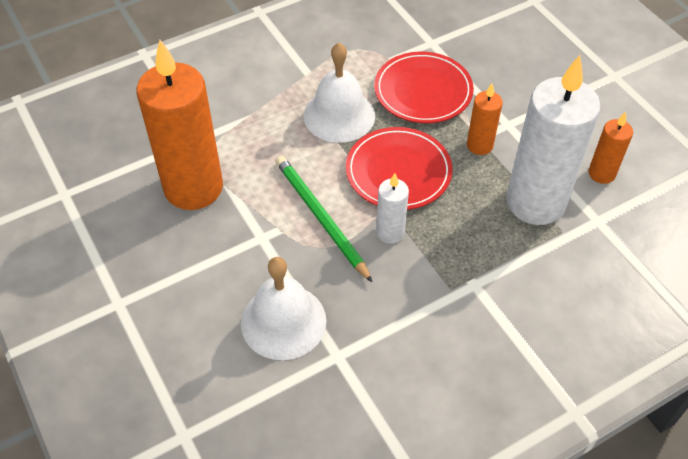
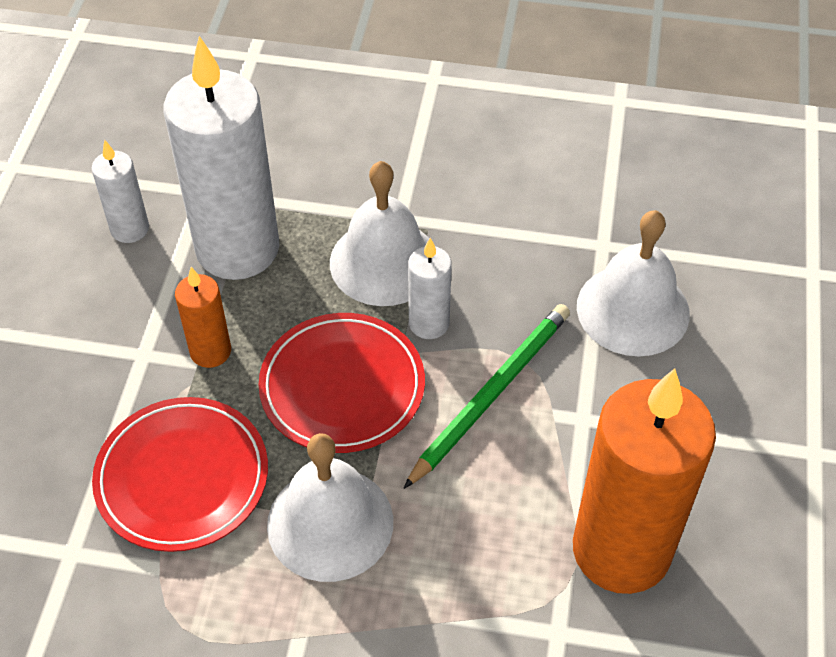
camera: 140 degrees left, 0 degrees up
green pencil [276,156,373,283] -> green pencil turned 150 degrees counterclockwise [403,304,570,489]
orange candle [588,112,633,184] -> white candle [92,140,149,243]
none -> white bell [330,161,429,306]

